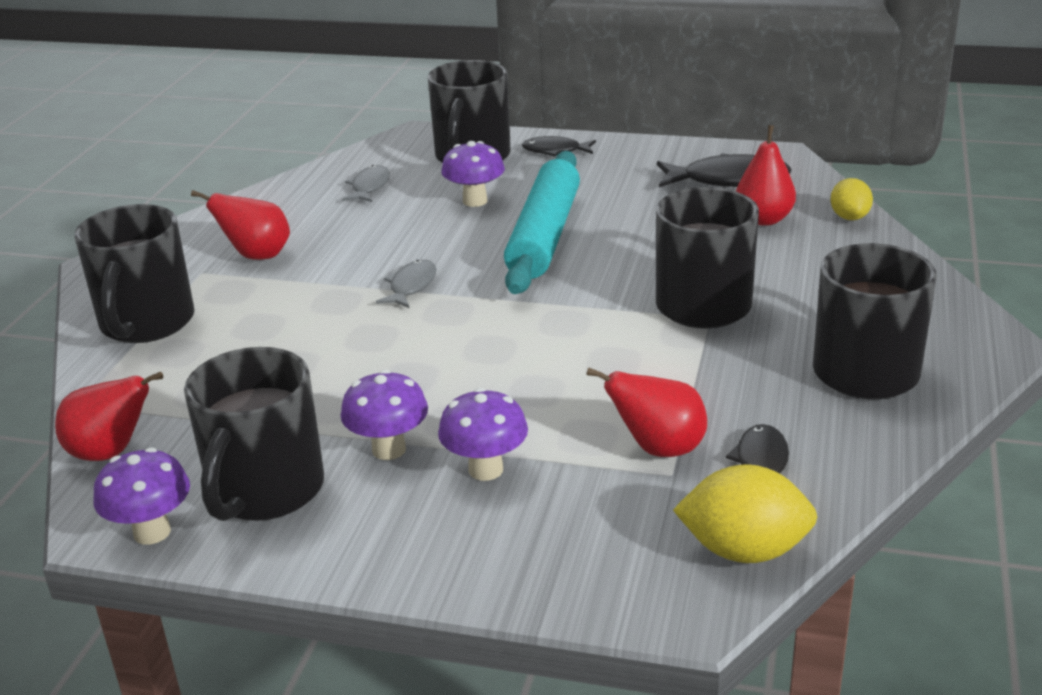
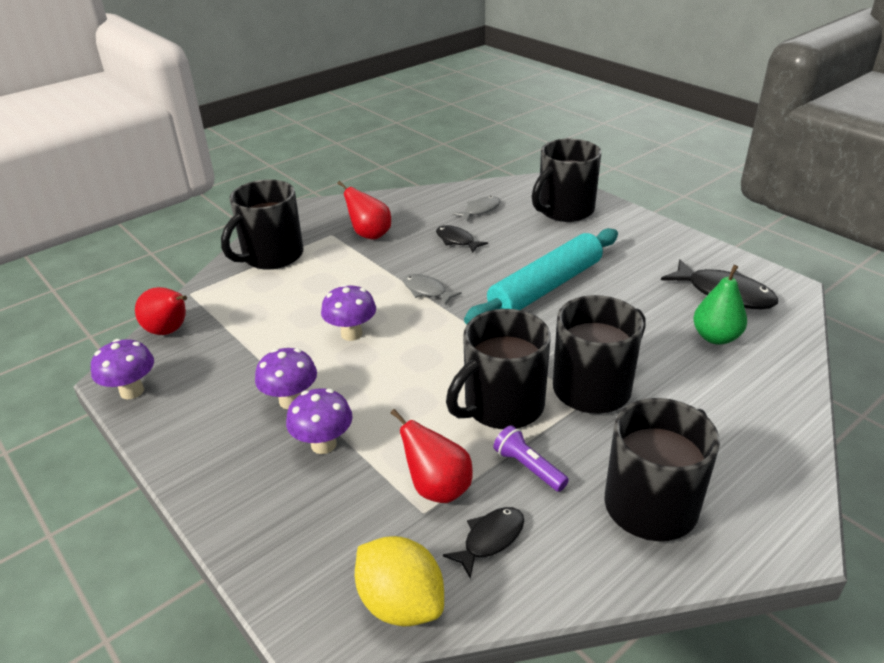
camera: 35 degrees right, 5 degrees up
black mug [184,347,324,521] -> black mug moved to [446,309,551,429]
grey fish [376,260,437,308] -> grey fish turned 105 degrees counterclockwise [403,274,462,306]
purple mushroom [441,141,505,207] -> purple mushroom moved to [321,284,376,341]
black fish [522,136,596,157] -> black fish moved to [436,225,488,253]
red pear [736,125,796,226] -> green pear [693,265,747,345]
yellow lemon [831,178,873,220] -> none
none -> purple flashlight [494,425,569,492]

